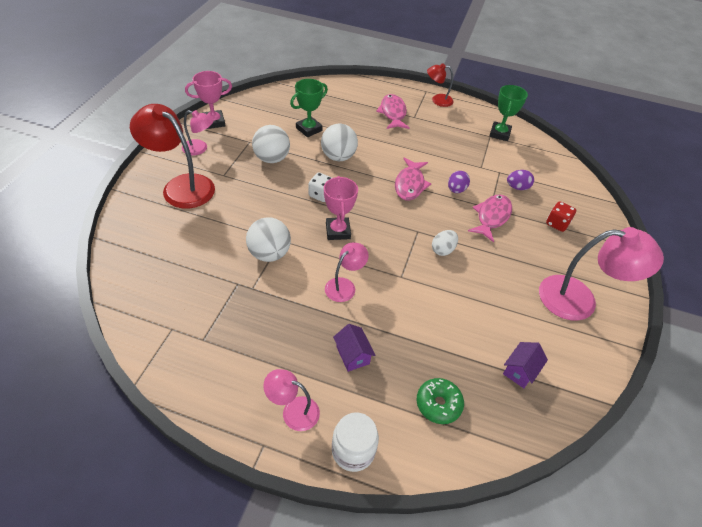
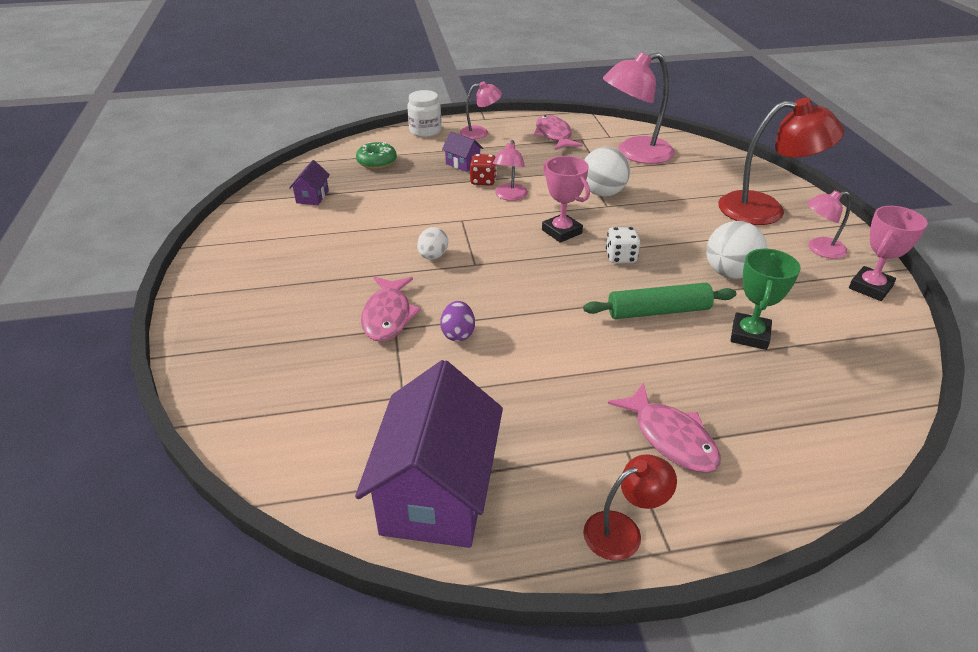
camera: 155 degrees right, 10 degrees down
white ball [321,123,358,161] -> green rolling pin [583,283,736,319]
pink fish [395,157,431,201] -> pink fish moved to [534,115,583,150]
green trophy [489,85,528,141] -> purple house [355,360,503,548]
purple egg [507,170,534,190] -> none
pink lamp [539,227,664,321] -> pink lamp moved to [603,52,675,164]
red dice [546,201,576,232] -> red dice moved to [470,154,497,186]

